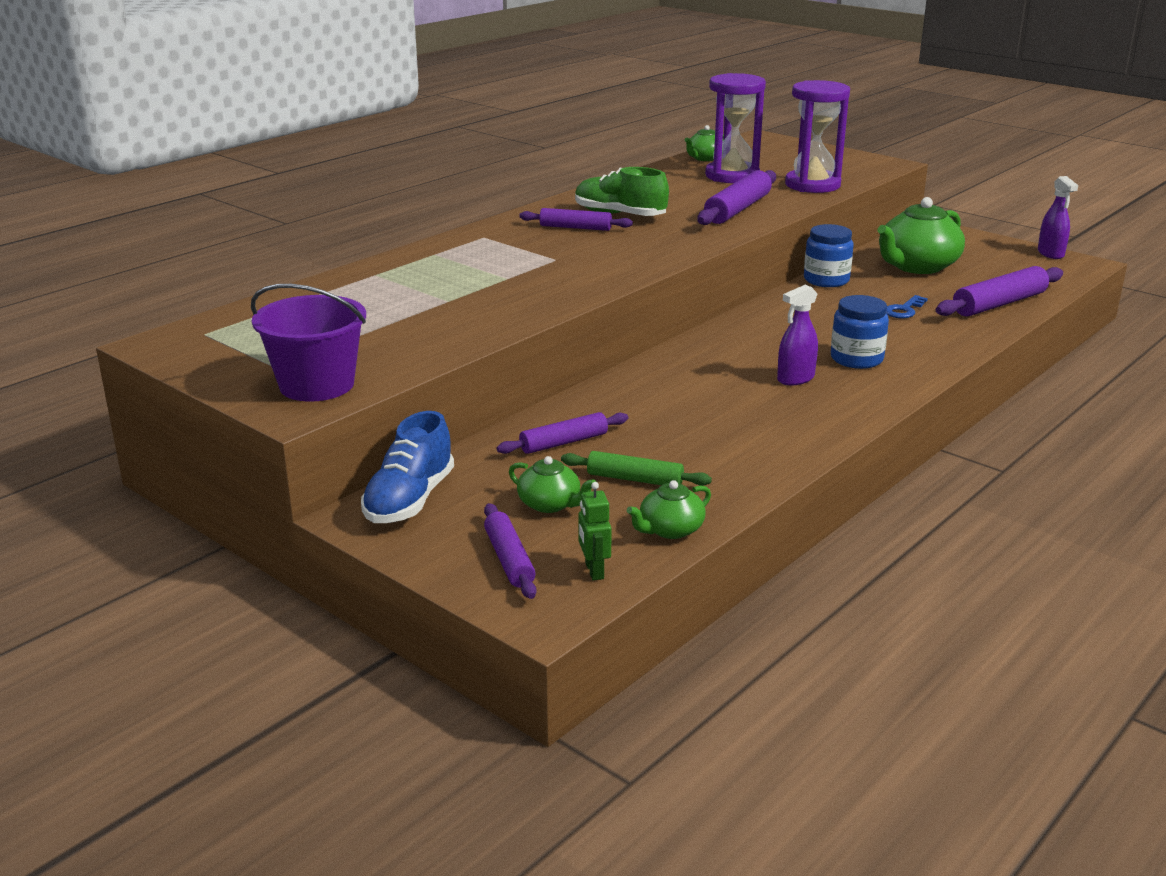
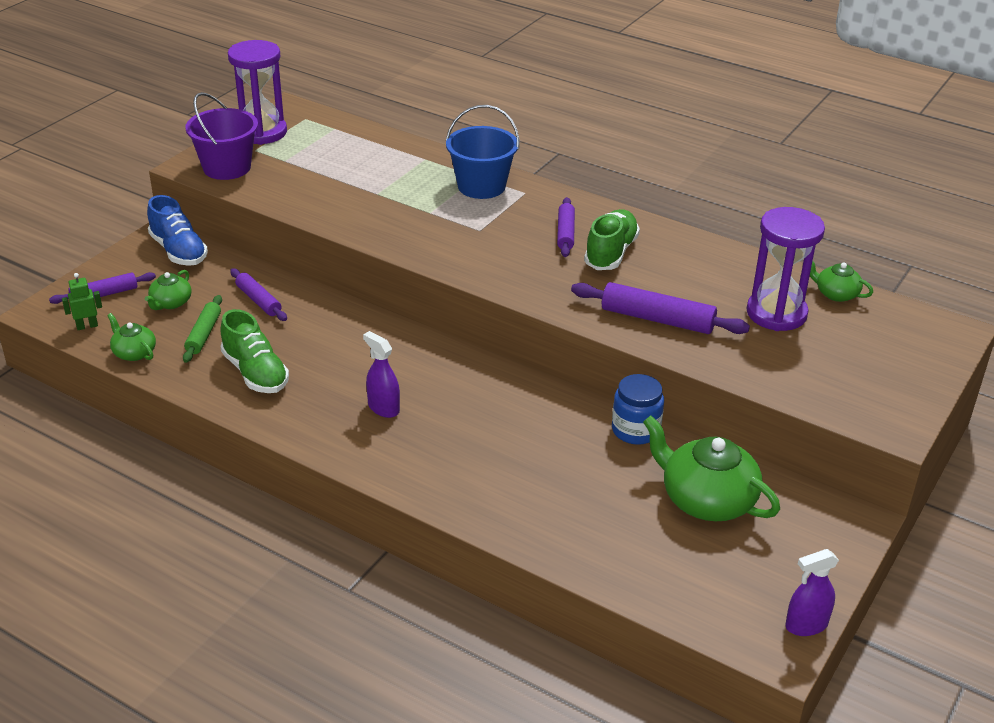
camera: 80 degrees right, 10 degrees up
blue shoe [361,411,454,523] -> blue shoe turned 135 degrees counterclockwise [147,195,208,266]
purple hourglass [785,80,850,193] -> purple hourglass moved to [228,40,287,145]
blue jar [831,295,889,369] -> none
blue key [886,295,928,318] -> none
purple rolling pin [936,266,1063,317] -> none
none -> green shoe [220,309,289,393]
none -> blue bucket [446,105,519,199]

